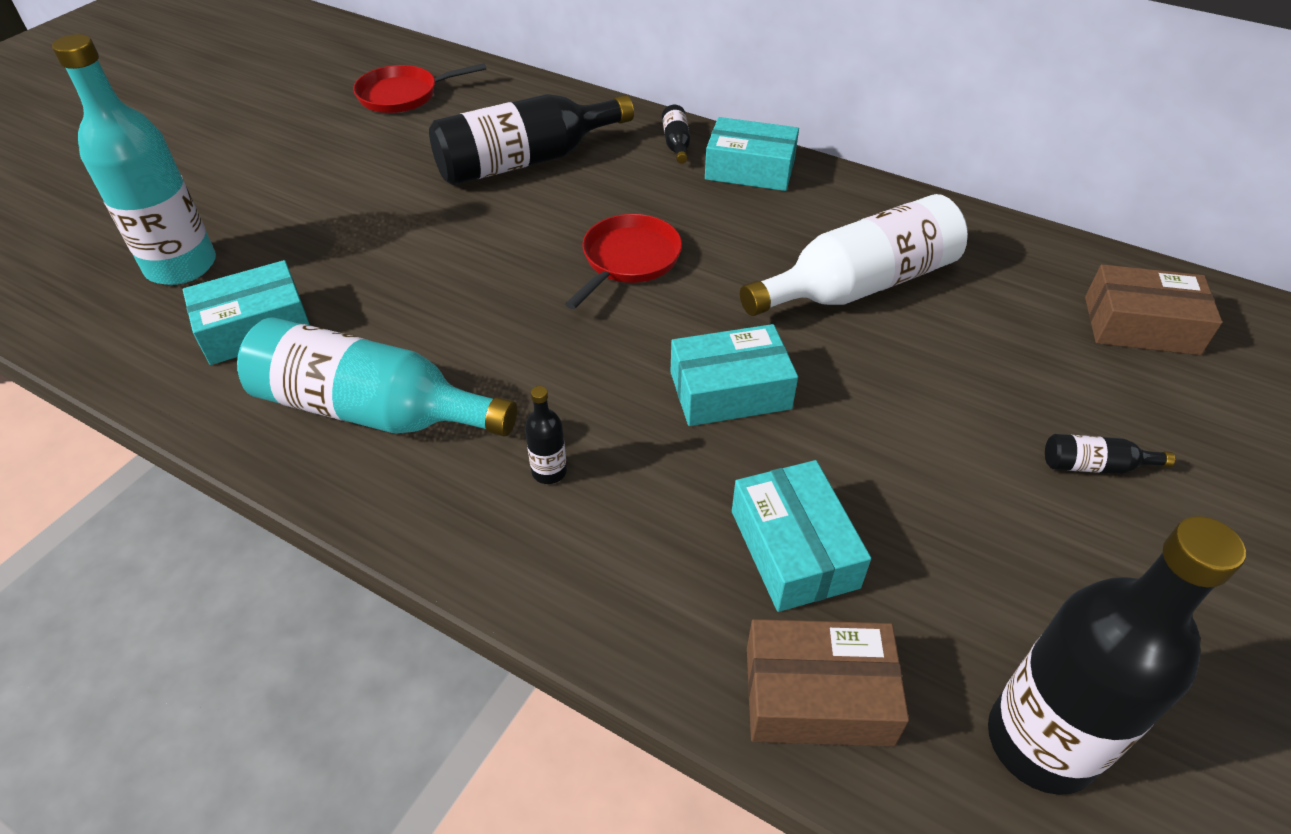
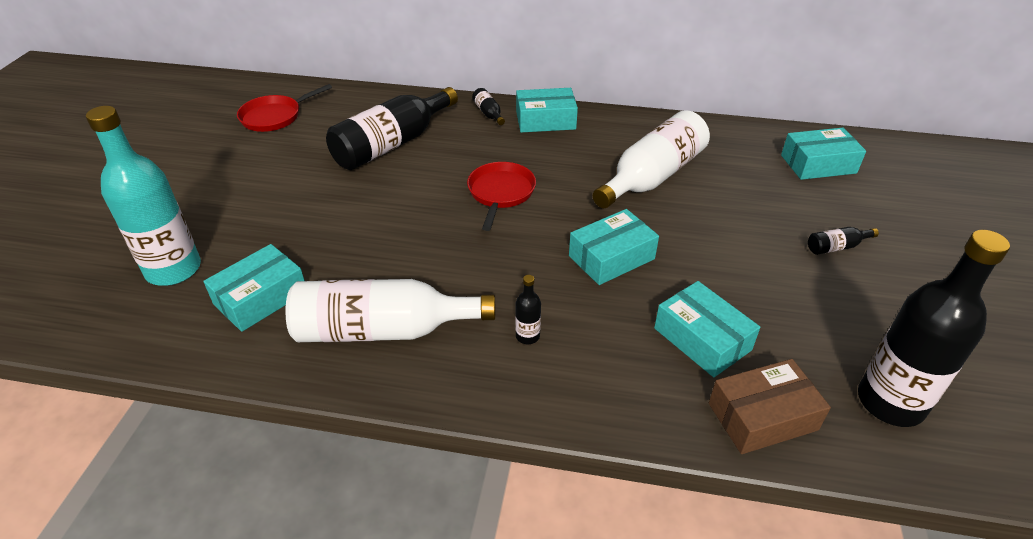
camera: 20 degrees left, 5 degrees down
turquoise bottle [237,317,517,437] -> white bottle [286,279,495,342]
brown box [1085,264,1222,355] -> turquoise box [781,128,866,180]

